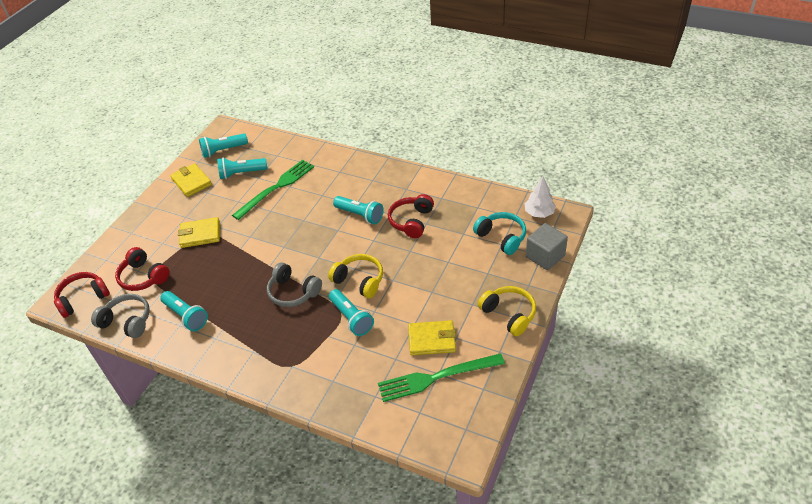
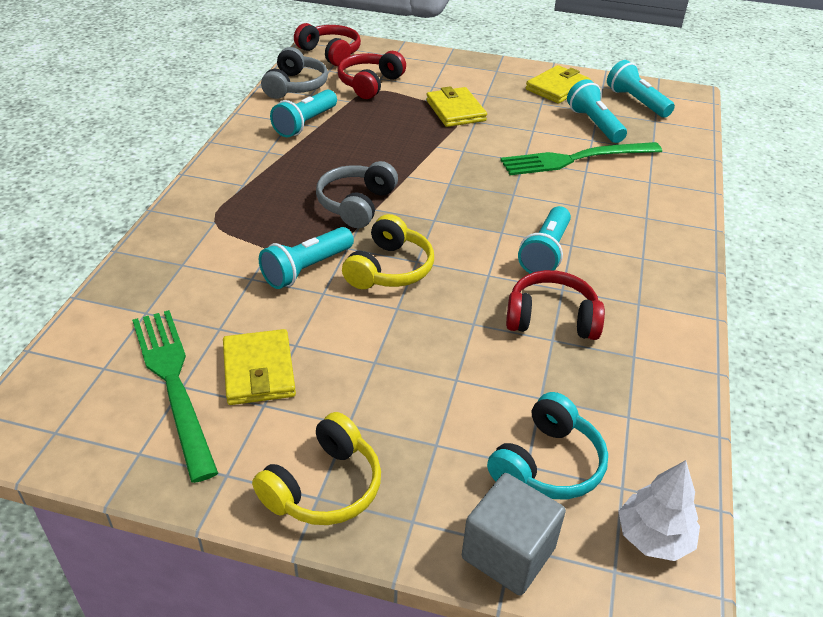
camera: 75 degrees right, 5 degrees down
green fork [232,160,314,220] -> green fork turned 135 degrees clockwise [500,142,662,175]

